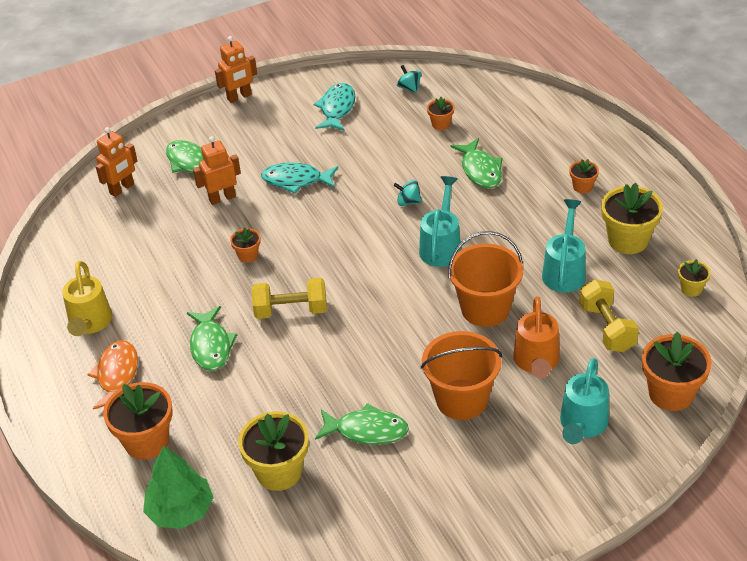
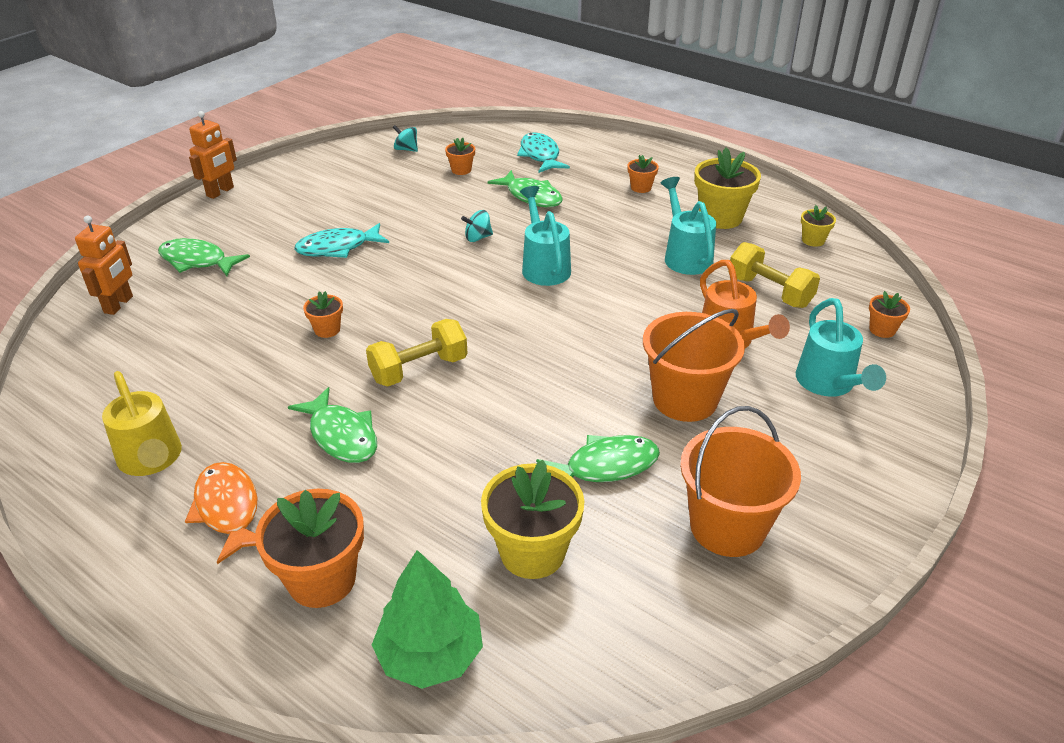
camera: 30 degrees left, 5 degrees down
orange robot [193,136,241,205] -> none
turquoise fish [314,83,356,131] -> turquoise fish moved to [517,133,570,173]
orange bucket [448,231,523,327] -> orange bucket moved to [680,406,801,557]
orange flower pot [642,332,712,411] -> orange flower pot [869,291,910,338], size x0.51

